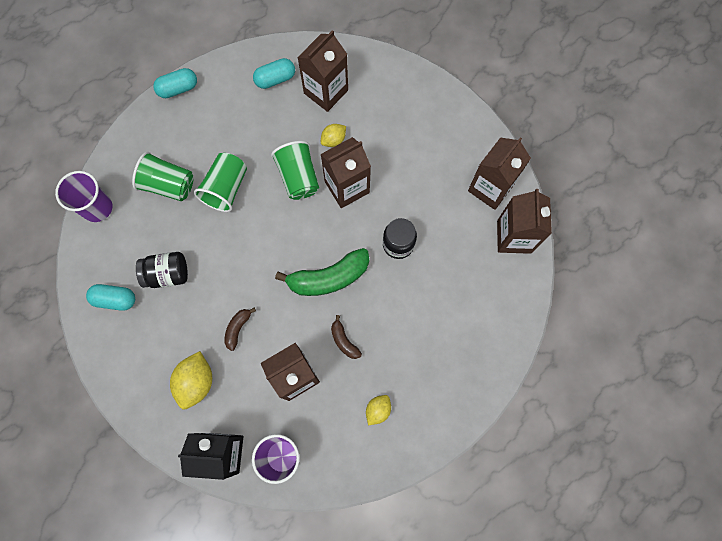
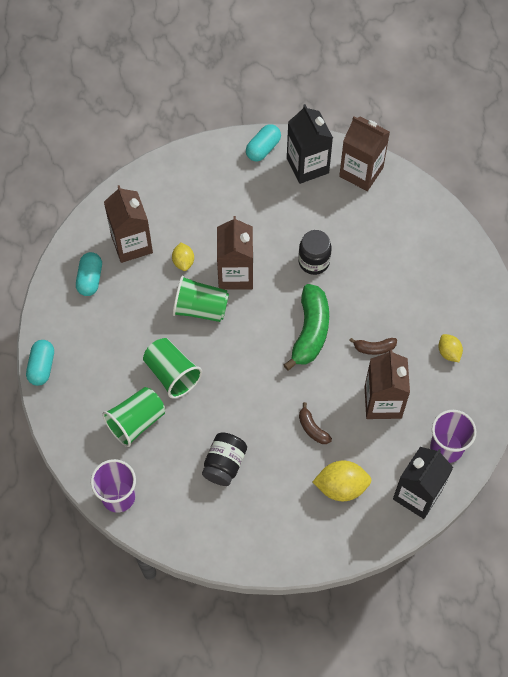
camera: 60 degrees left, 10 degrees down
turquoise capsule [86,284,135,311] -> turquoise capsule moved to [246,124,281,161]
yellow lemon [170,351,212,409] -> yellow lemon turned 45 degrees counterclockwise [313,460,372,501]
brown carton [468,137,531,210] -> black carton [287,104,333,184]

